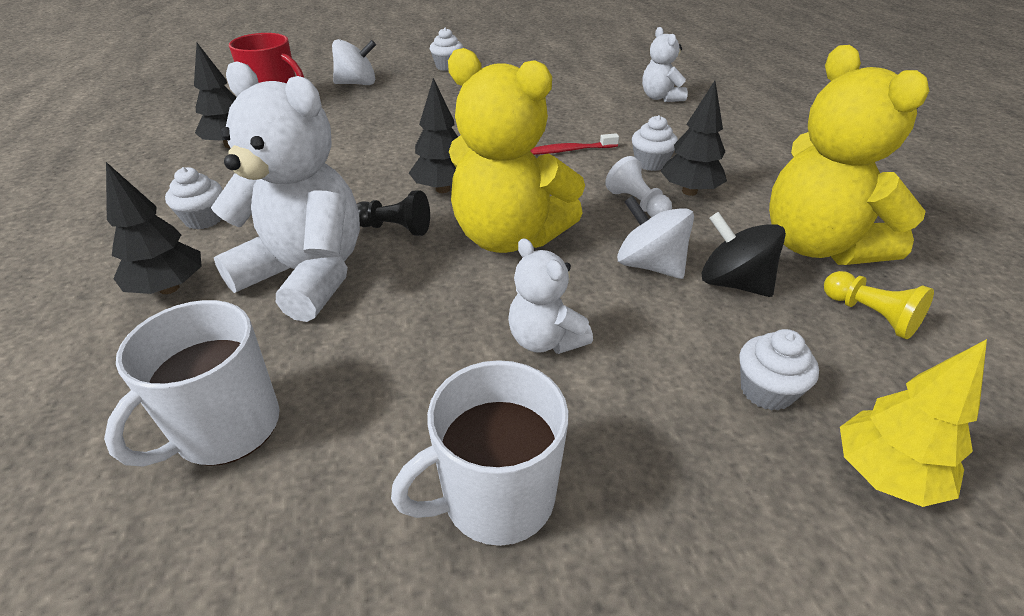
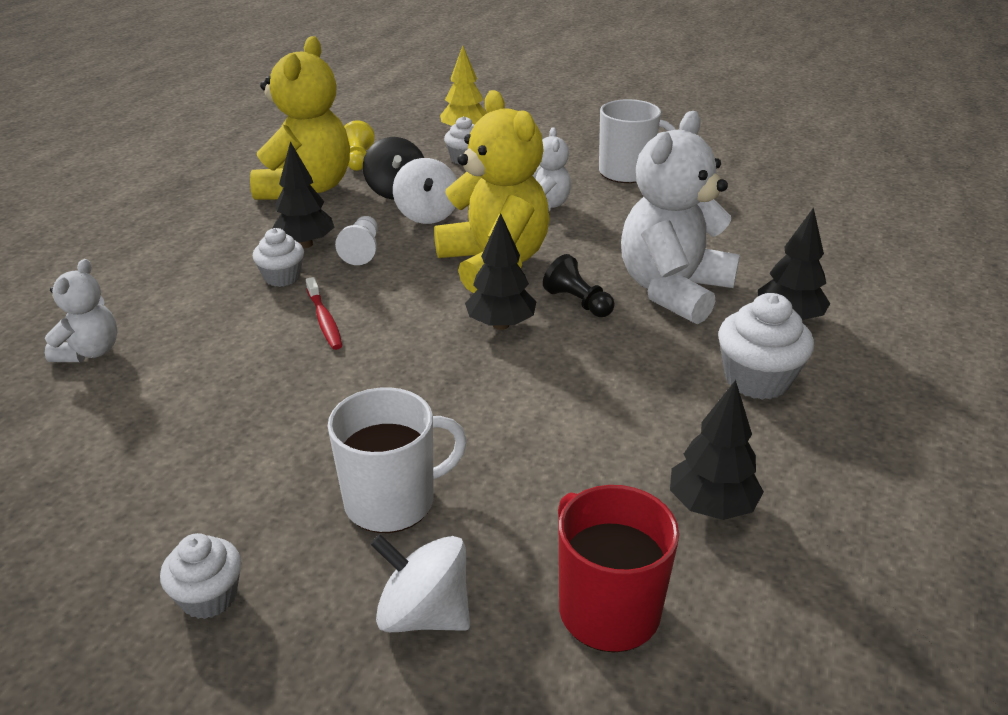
camera: 145 degrees left, 5 degrees down
white mug [104,300,280,467] -> white mug moved to [328,387,467,533]
white cupcake [165,167,223,229] -> white cupcake [718,293,814,400], size x1.55
white teddy bear [211,61,360,322] -> white teddy bear turned 60 degrees clockwise [621,111,740,324]
red toothbrush [530,133,619,155] -> red toothbrush turned 45 degrees clockwise [306,277,342,350]

